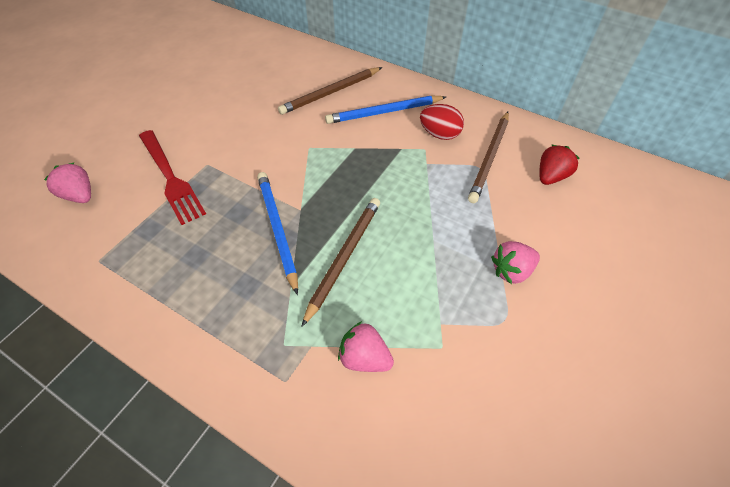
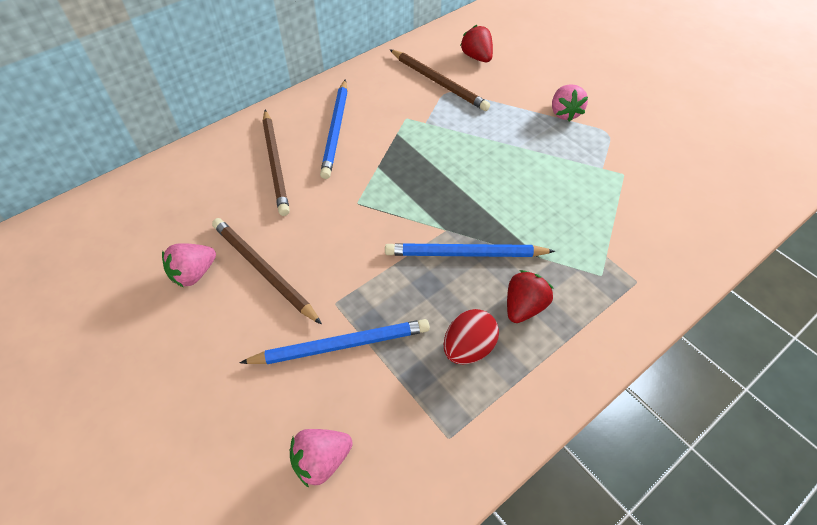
camera: 70 degrees left, 0 degrees up
red fork [139,130,206,225] -> blue pencil [240,319,430,364]
brown pencil [301,198,380,327] -> brown pencil moved to [212,218,322,325]
pink strawberry [338,321,394,372] -> pink strawberry moved to [162,243,216,288]
red egg [420,104,464,140] -> red egg moved to [444,309,499,364]
none -> red strawberry [507,270,554,323]

